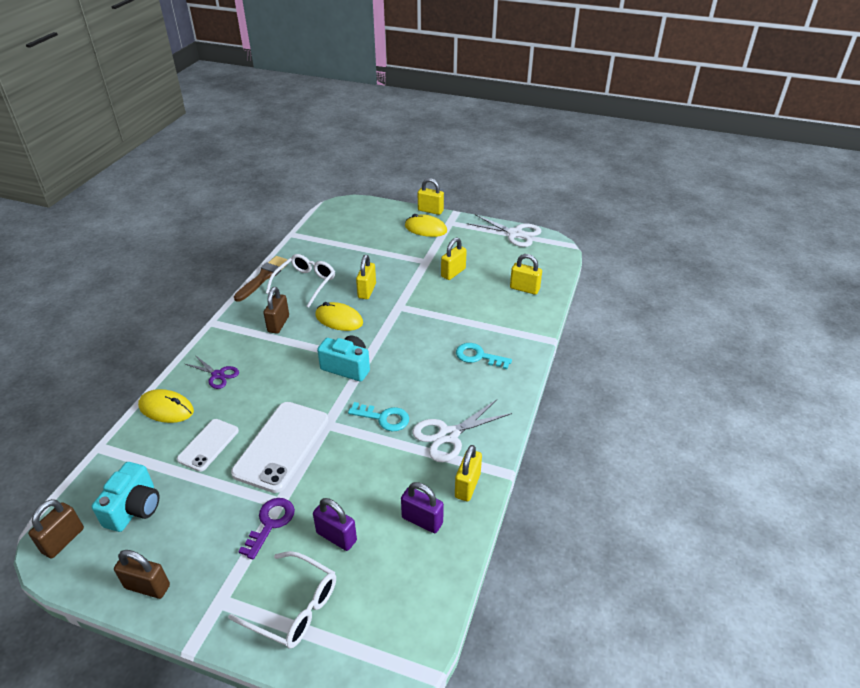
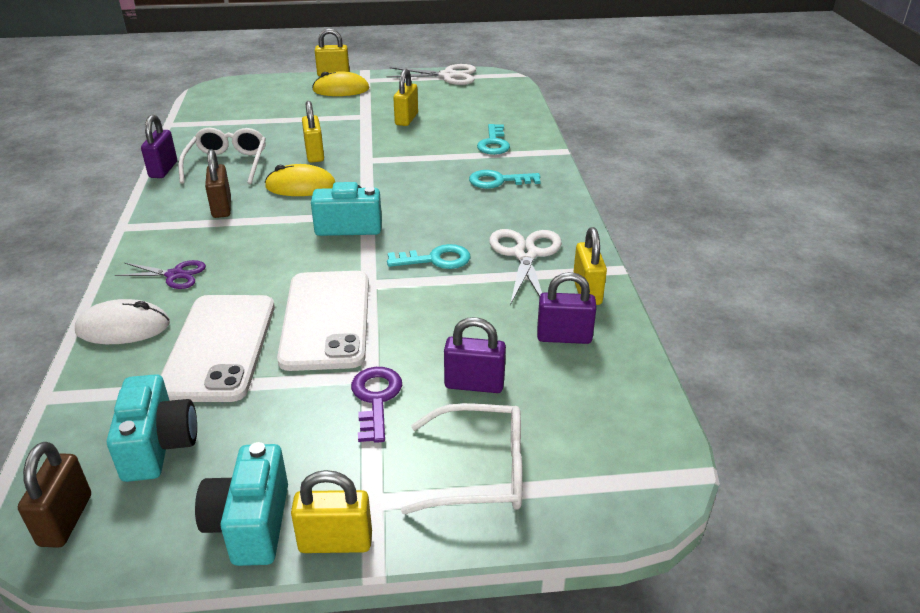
camera: 25 degrees left, 5 degrees down
brown padlock [114,550,170,599] -> turquoise camera [195,442,288,566]
yellow mouse [138,389,194,423] -> white mouse [75,299,170,344]
white phone [177,419,239,472] -> white phone [161,295,275,402], size x1.72
brown brush [234,256,290,302] -> purple padlock [141,115,177,178]
white scissors [412,400,512,462] -> white scissors turned 150 degrees clockwise [489,229,562,305]
yellow padlock [510,254,542,295] -> yellow padlock moved to [291,470,372,553]
none -> turquoise key [477,124,510,155]

